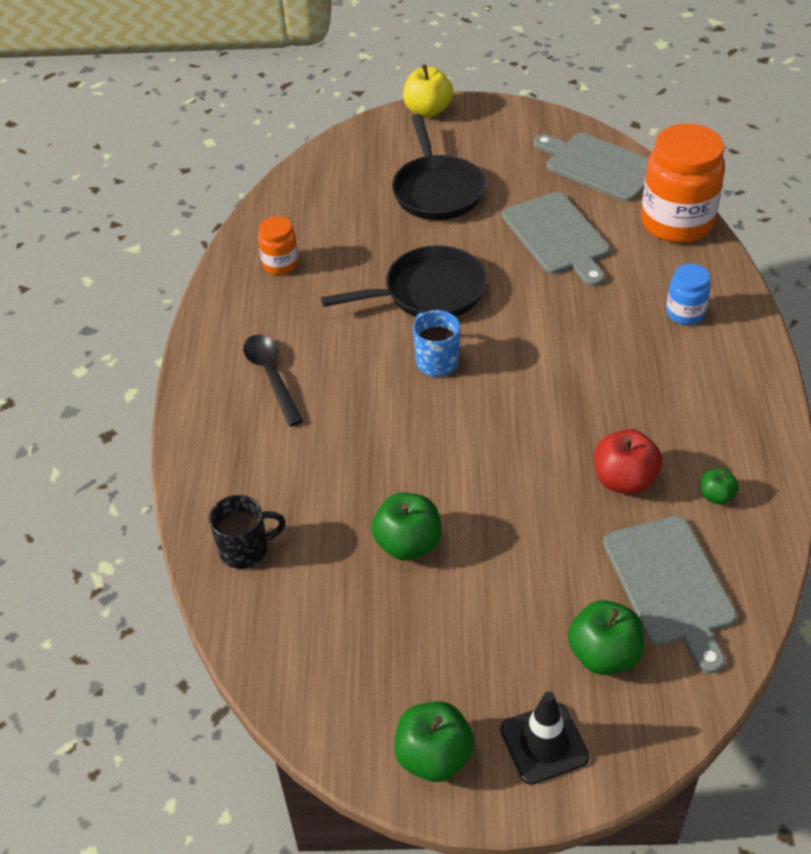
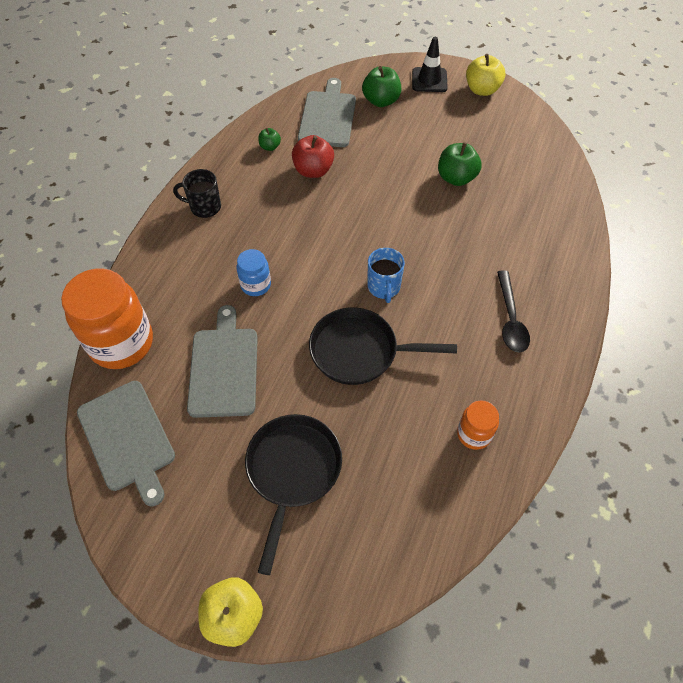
camera: 160 degrees left, 10 degrees up
black mug [209,495,286,569] -> black mug moved to [173,169,221,218]
green apple [394,701,474,782] -> yellow apple [466,54,505,96]
blue jar [666,264,711,325] -> blue jar moved to [237,249,271,296]

